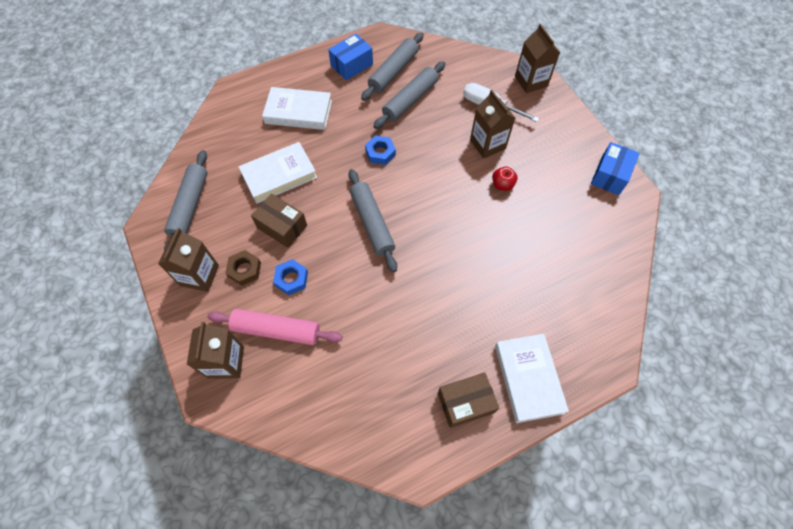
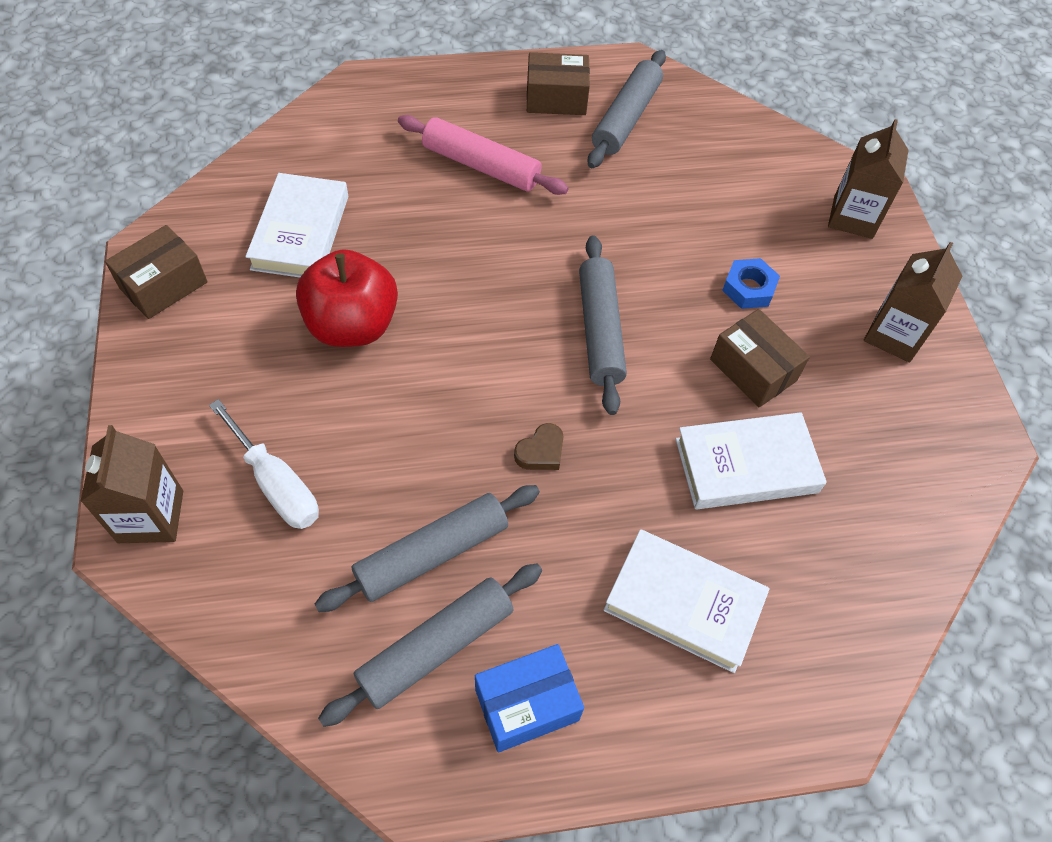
camera: 165 degrees left, 5 degrees down
grey rolling pin [164,150,207,250] -> grey rolling pin moved to [588,50,666,168]
pink rolling pin [207,309,343,345] -> pink rolling pin moved to [398,115,569,195]
brown nut [225,250,261,286] -> none
blue nut [365,135,396,165] -> brown heart [514,423,563,470]
brown carton [470,90,515,159] -> none
red apple [492,167,518,191] -> red apple [296,249,398,347], size x2.17
white book [495,334,569,423] -> white book moved to [245,173,348,278]
blue box [591,142,640,195] -> brown box [105,225,208,319]

